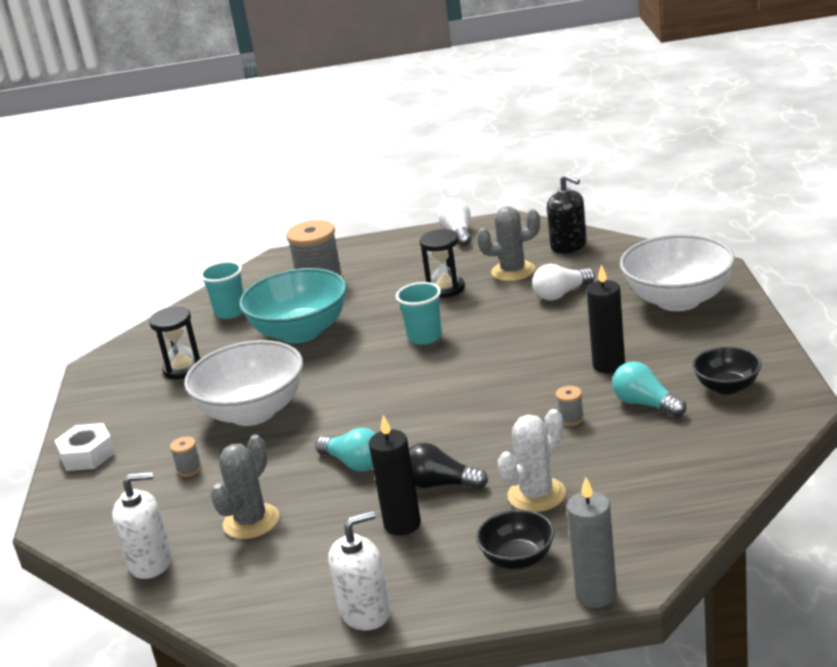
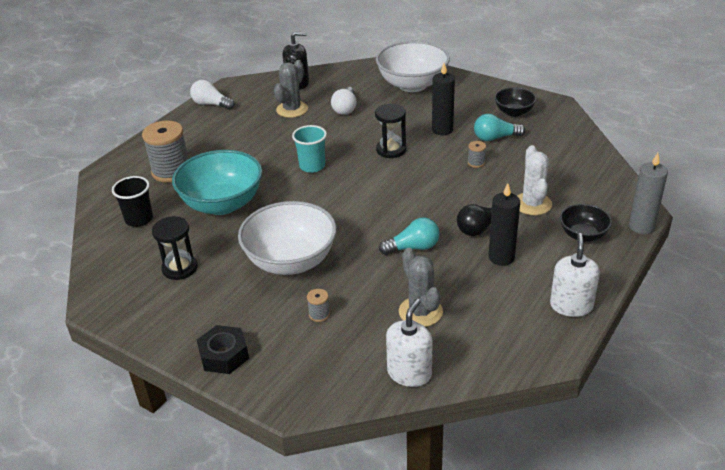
camera: 55 degrees left, 10 degrees up
white nut [54,423,116,471] -> black nut [197,325,249,374]
turquoise cup [200,261,243,319] -> black cup [112,176,153,227]
black hourglass [420,229,465,298] -> black hourglass moved to [375,104,406,158]

